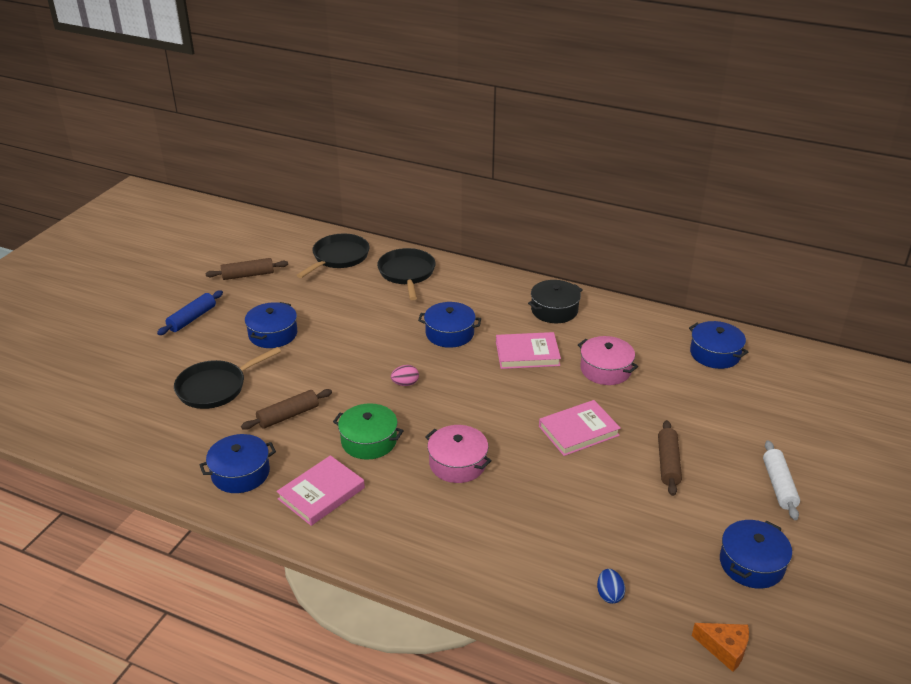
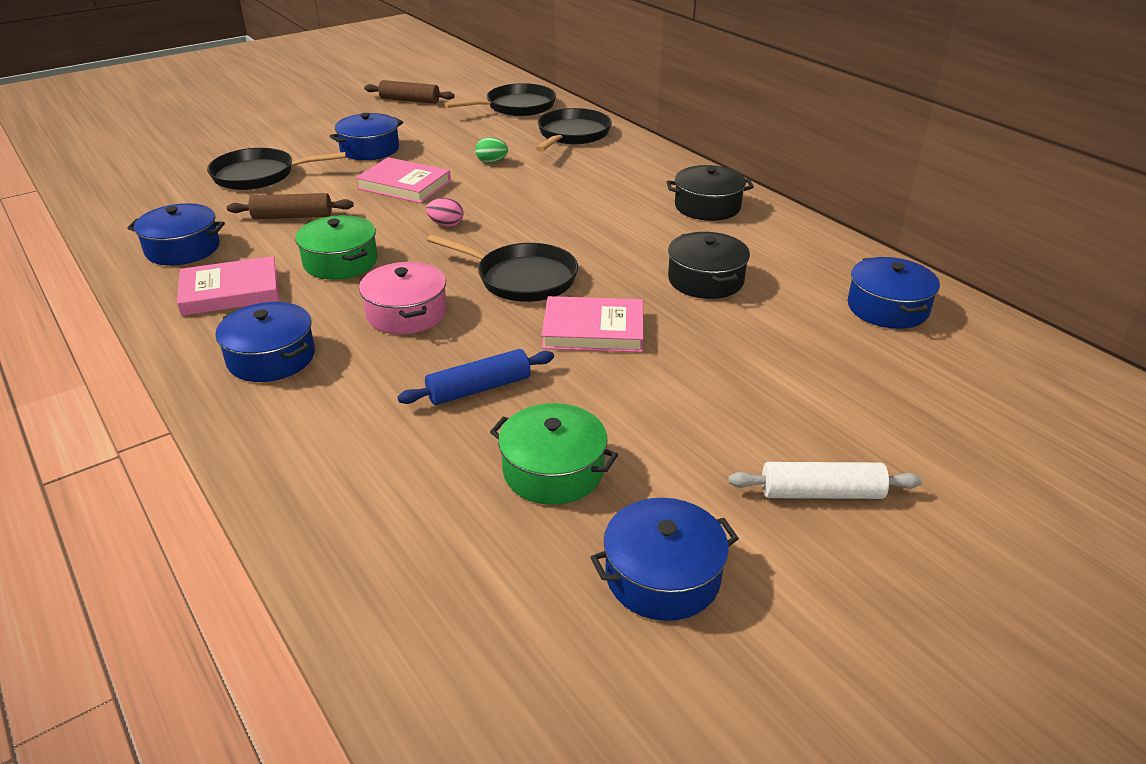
camera: 30 degrees right, 0 degrees up
blue rolling pin [157,290,223,335] -> blue rolling pin moved to [397,349,554,405]
blue pot [418,302,481,348] -> blue pot moved to [215,302,315,382]
pink book [496,332,561,369] -> pink book moved to [356,157,451,203]
pink pot [578,336,638,385] -> black pot [668,232,750,299]
blue egg [597,569,625,604] -> none
brown rolling pin [658,420,682,496] -> none
orange cheese [692,623,749,672] -> none
white rolling pin [763,440,800,520] -> white rolling pin turned 60 degrees clockwise [728,462,922,499]
none -> black pan [427,234,578,302]
none -> green egg [475,137,508,163]
none -> green pot [490,403,618,505]

